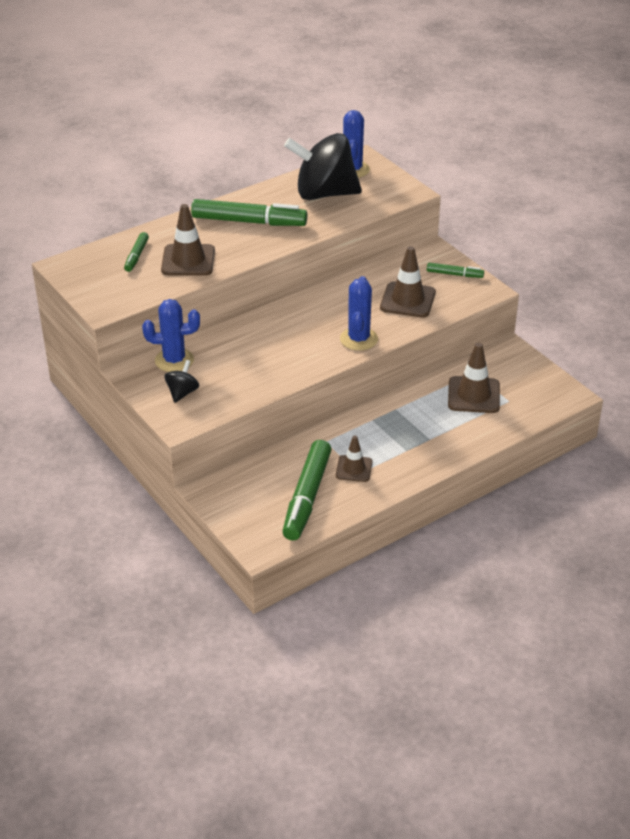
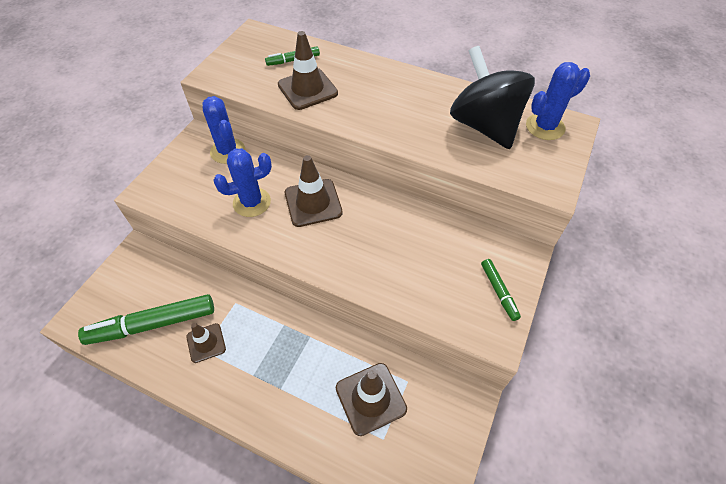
camera: 60 degrees right, 15 degrees up
black spinning top [164,360,199,403] -> none
green marker [191,199,307,226] -> none
blue cactus [340,276,378,351] -> blue cactus moved to [213,148,272,217]
brown traffic cone [380,246,436,318] -> brown traffic cone moved to [285,155,343,227]

